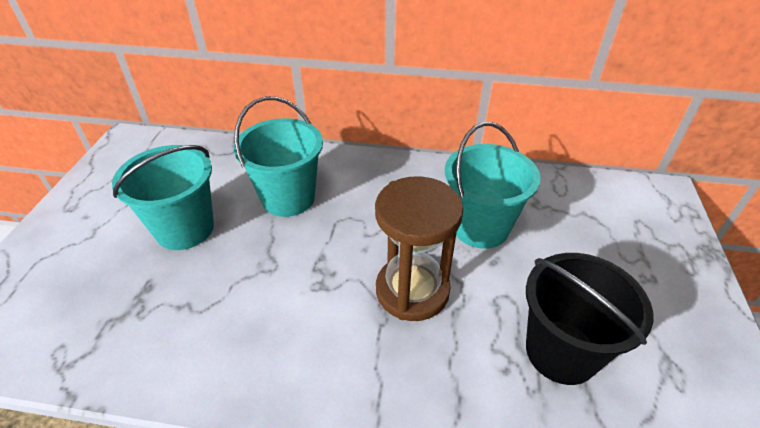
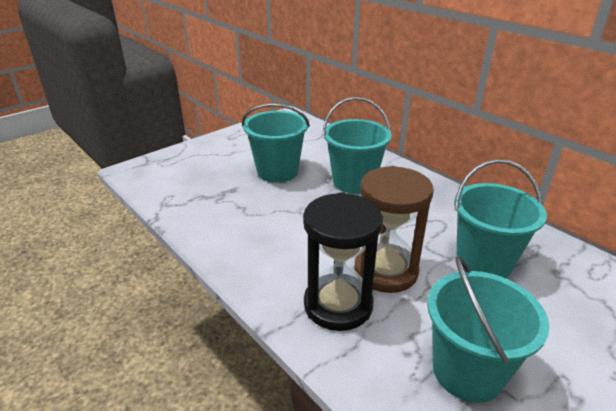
camera: 40 degrees right, 10 degrees down
black bucket [526,253,653,385] -> turquoise bucket [427,255,550,403]
none -> black hourglass [303,192,383,331]

